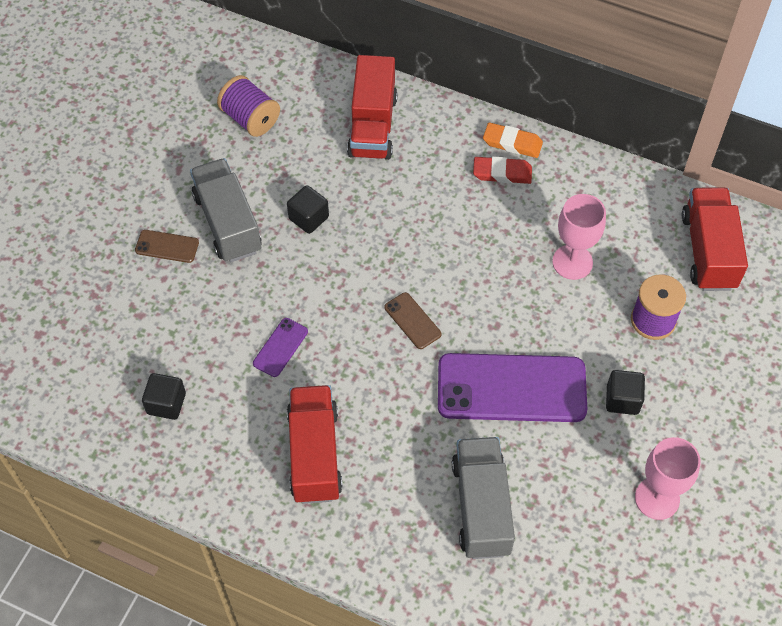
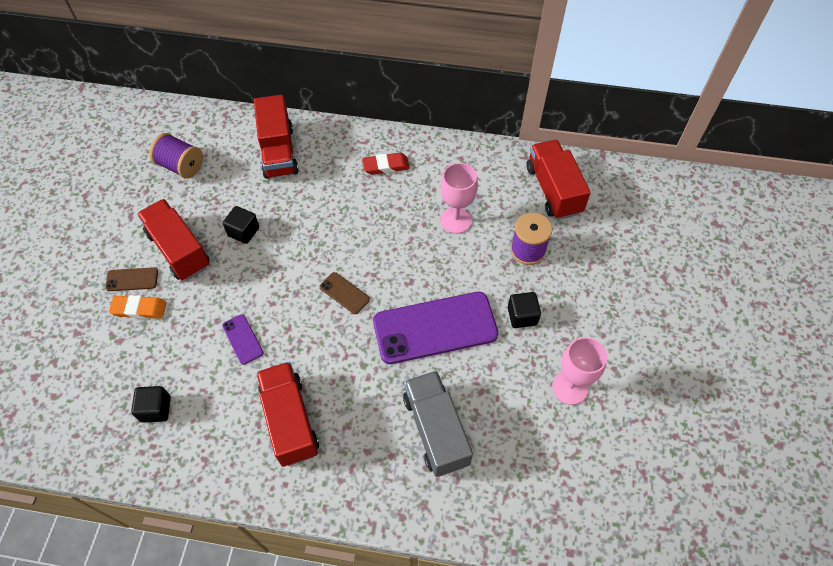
camera: 15 degrees left, 0 degrees up
grey truck [190,158,262,262] -> red truck [137,199,210,280]
purple phone [253,318,308,377] -> purple phone turned 45 degrees counterclockwise [222,314,264,365]
orange eraser [483,122,543,158] -> orange eraser moved to [109,295,166,319]

